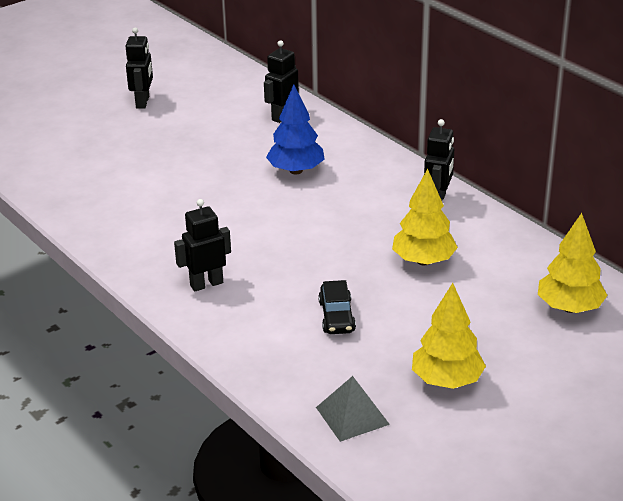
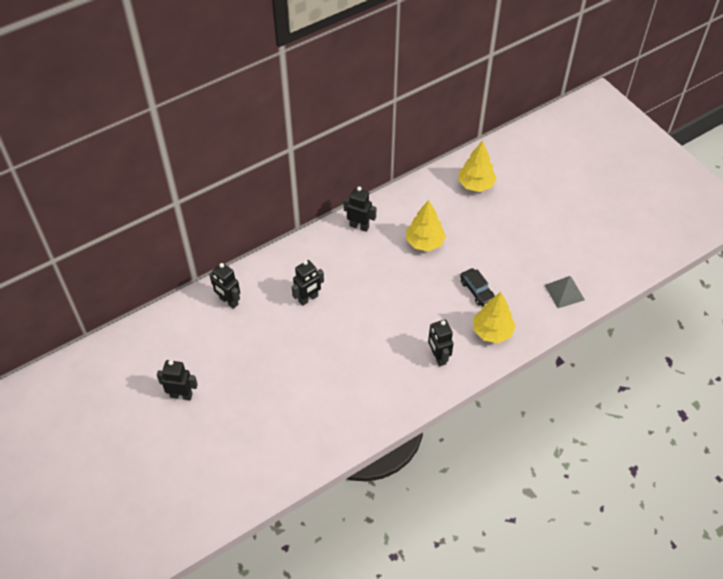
camera: 85 degrees left, 20 degrees up
blue tree [266,84,325,174] -> black robot [292,260,324,306]
black car [318,280,356,334] -> black car turned 60 degrees clockwise [460,268,495,306]
yellow tree [412,283,486,389] -> yellow tree moved to [473,292,516,343]

